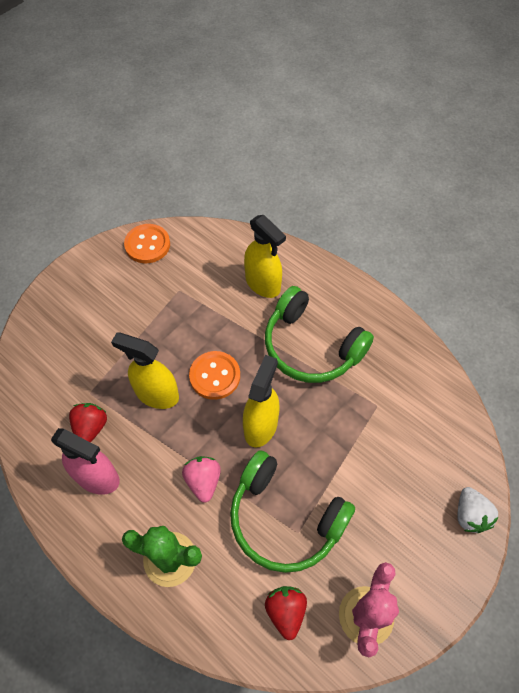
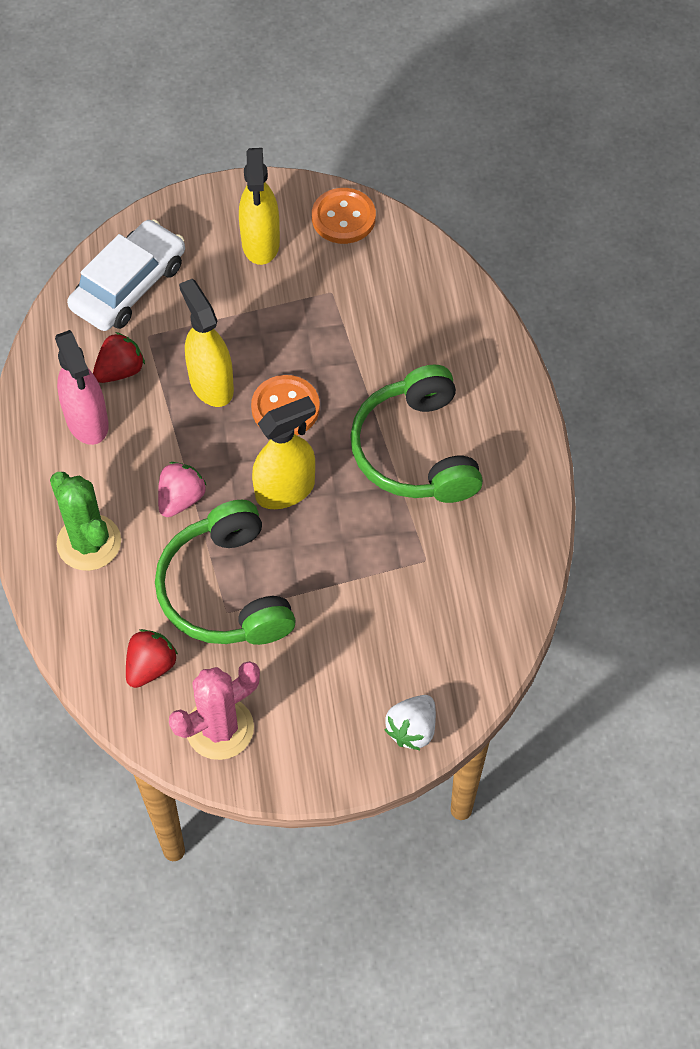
camera: 40 degrees right, 0 degrees up
yellow spray bottle [244,215,286,298] -> yellow spray bottle moved to [239,148,280,265]
none -> white car [67,219,185,331]

